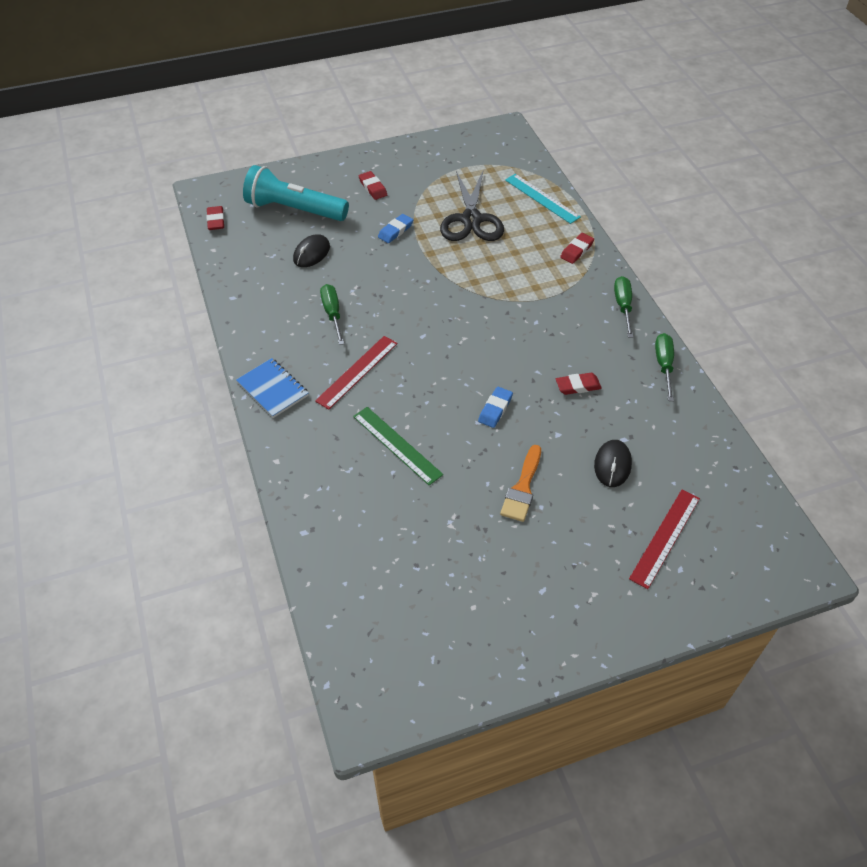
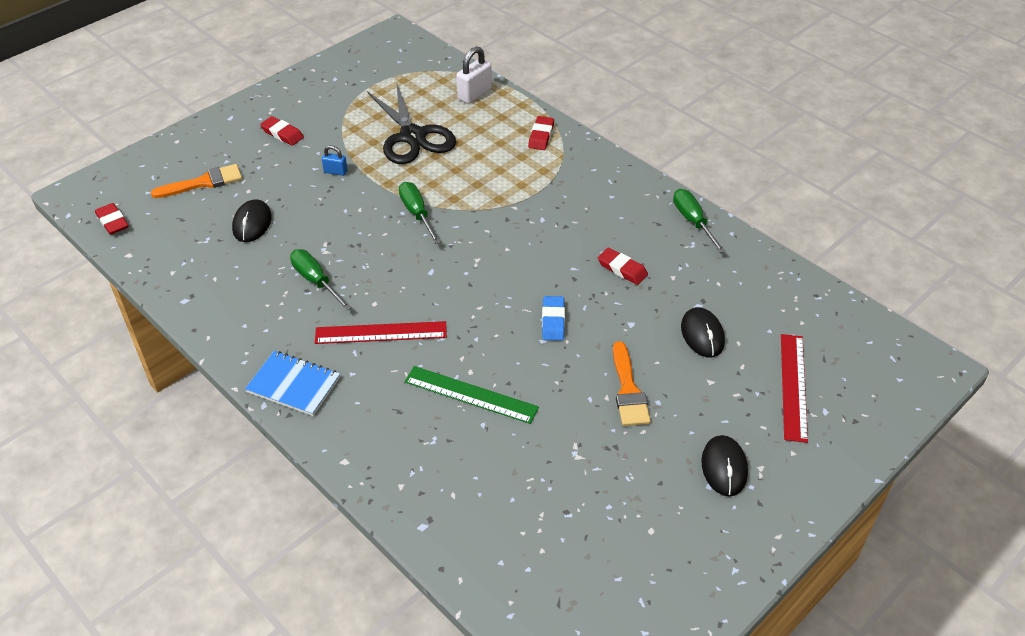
camera: 25 degrees left, 5 degrees down
turquoise flashlight [243,165,349,221] -> orange brush [151,164,242,198]
red ruler [315,336,398,410] -> red ruler turned 75 degrees clockwise [315,321,447,344]
blue eraser [378,214,413,243] -> blue padlock [322,145,348,176]
turquoise ruler [505,174,581,224] -> white padlock [456,46,492,104]
red eraser [556,373,602,395] -> red eraser turned 75 degrees clockwise [598,248,648,285]
green screwdriver [614,276,633,338] -> green screwdriver moved to [399,182,441,244]
none -> black mouse [702,435,748,496]

